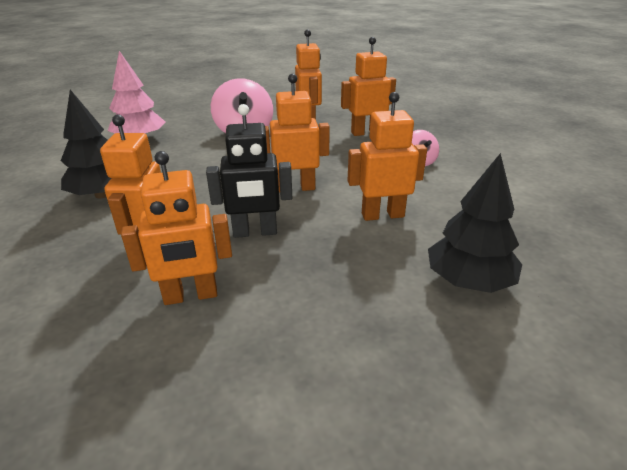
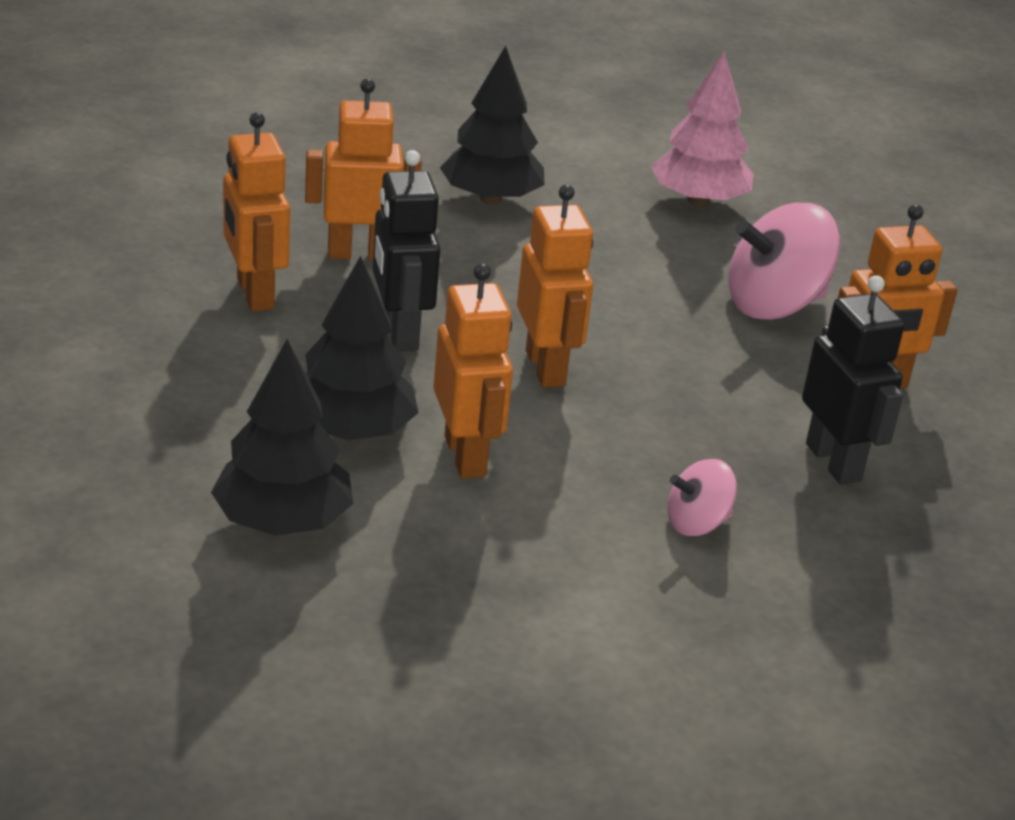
camera: 80 degrees right, 0 degrees up
orange robot [341,37,396,136] -> black robot [802,275,905,485]
none -> black tree [305,255,419,440]

